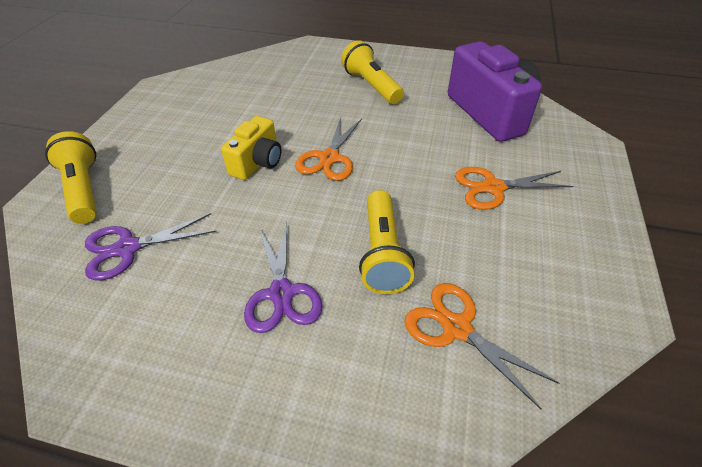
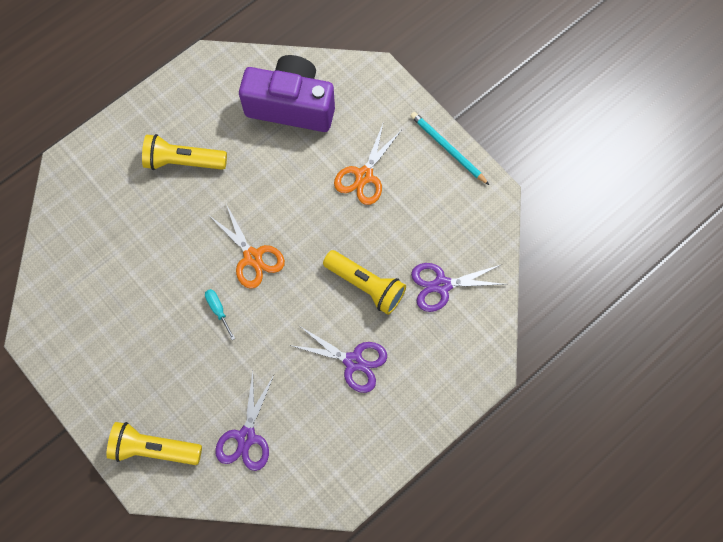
camera: 55 degrees left, 25 degrees up
yellow camera [221,116,281,180] -> turquoise screwdriver [205,289,235,340]
orange scissors [404,283,560,410] -> purple scissors [411,263,506,312]
none -> turquoise pencil [410,112,489,185]

